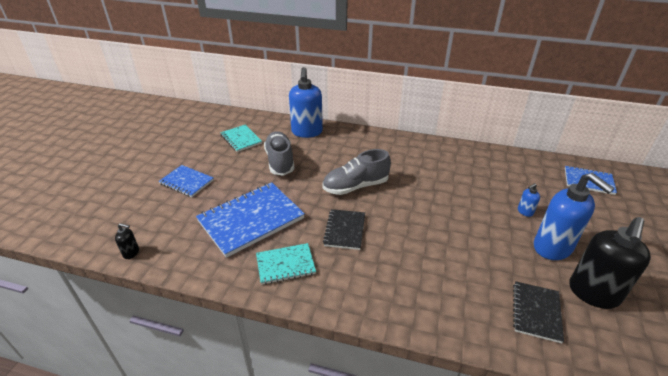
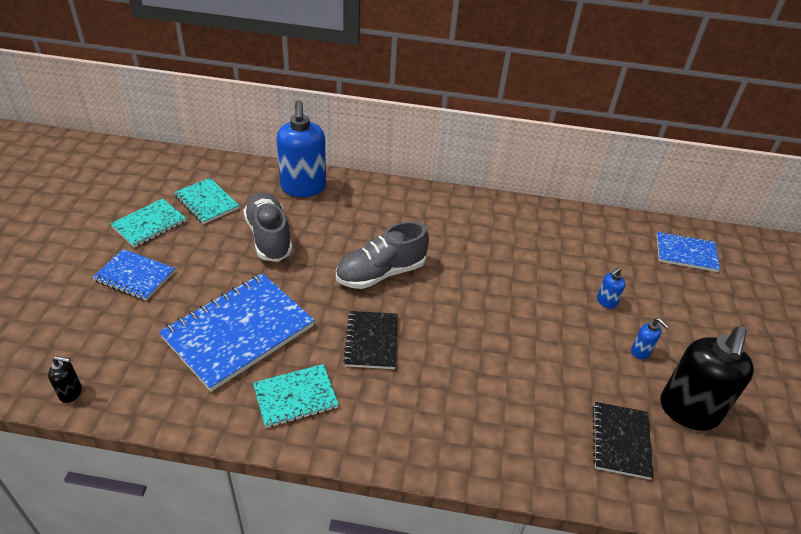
camera: 10 degrees left, 5 degrees up
blue soap dispenser [534,173,614,260] -> blue soap dispenser [631,318,669,359], size x0.42
none -> turquoise notebook [110,199,186,248]

